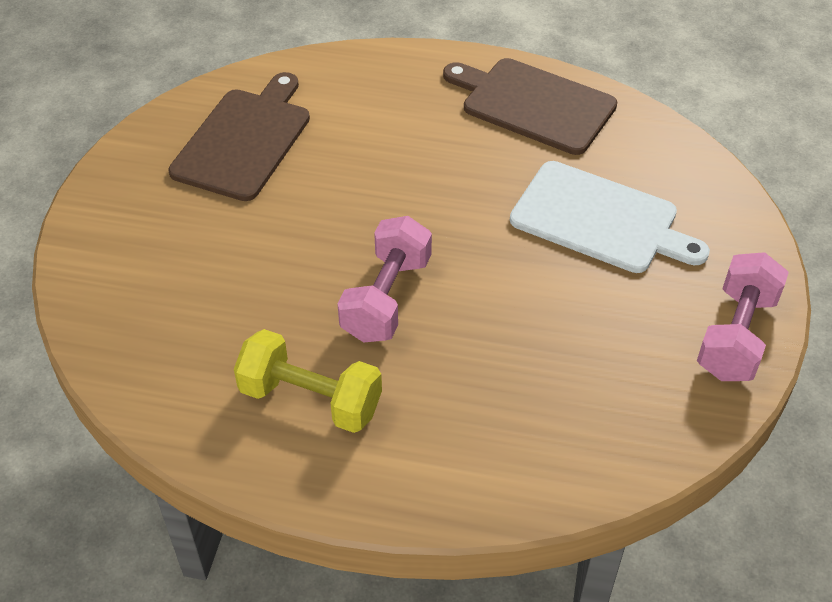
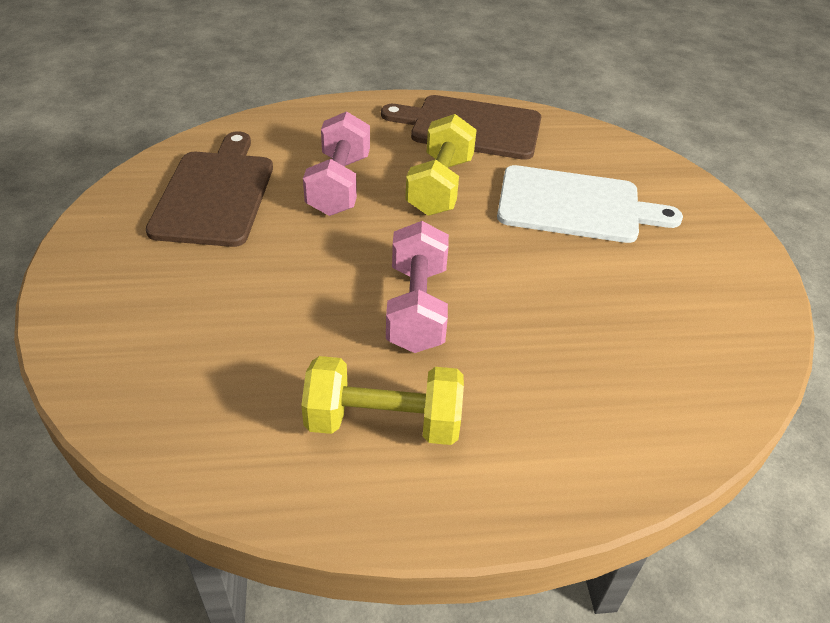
camera: 20 degrees left, 5 degrees down
pink dumbbell [697,252,789,381] -> pink dumbbell moved to [303,111,370,216]
none -> yellow dumbbell [405,114,476,216]

